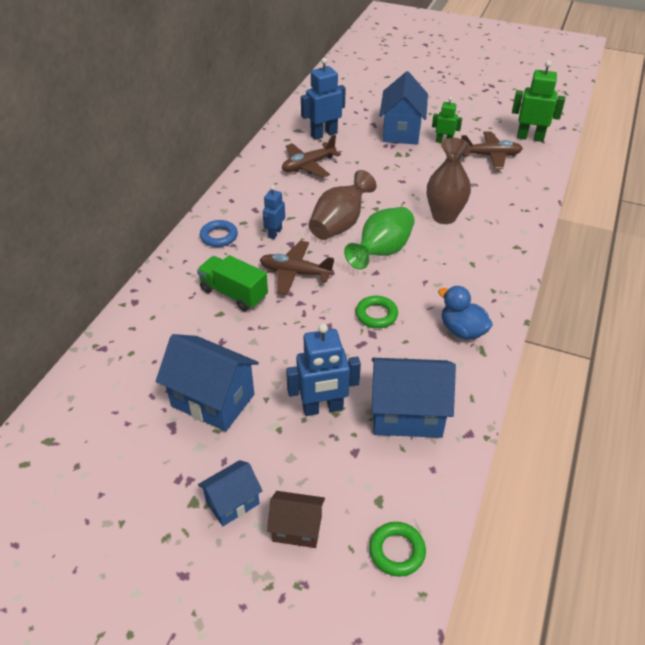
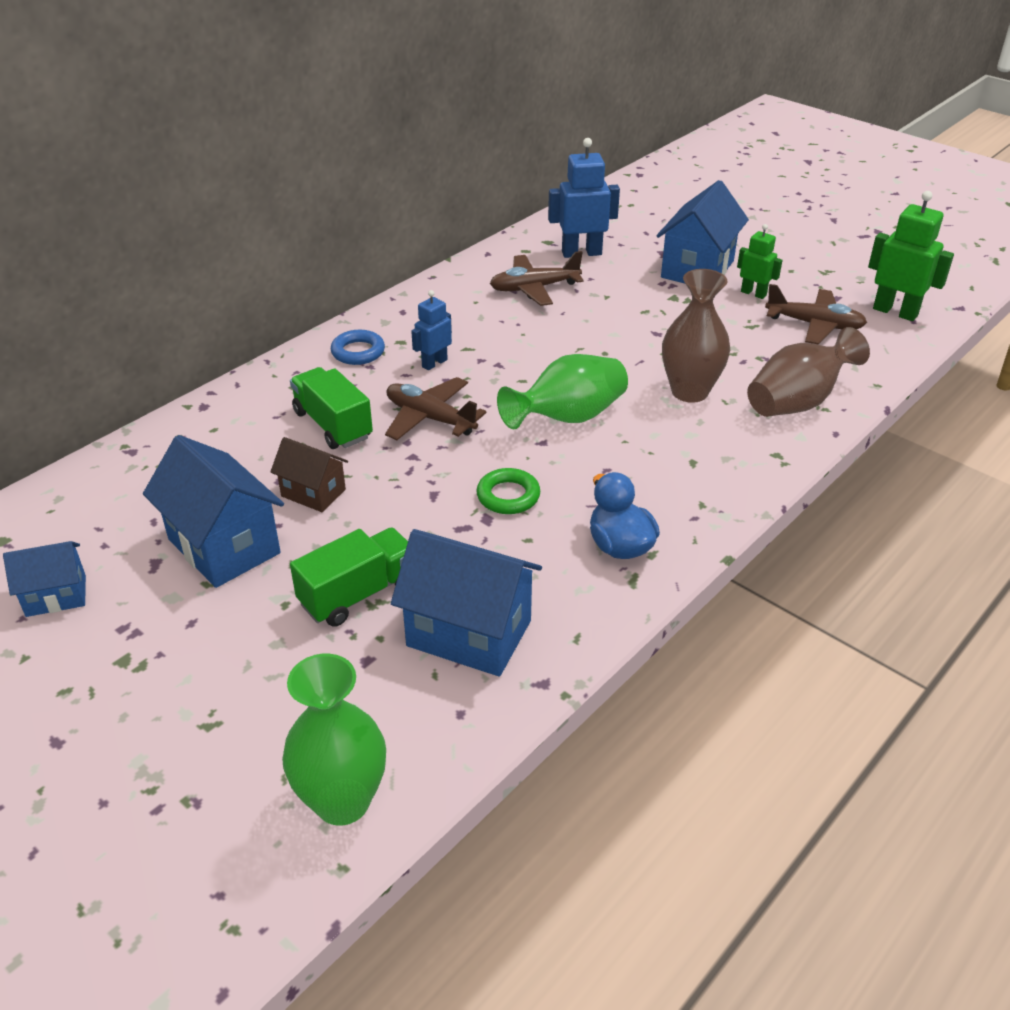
camera: 20 degrees right, 5 degrees down
blue house [198,460,262,526] -> blue house moved to [3,541,86,617]
brown house [267,491,325,548] -> brown house moved to [270,437,348,512]
blue robot [286,323,361,416] -> green truck [290,527,408,627]
brown vase [309,170,377,240] -> brown vase moved to [747,327,870,417]
green ring [369,522,426,577] -> green vase [282,654,386,826]

